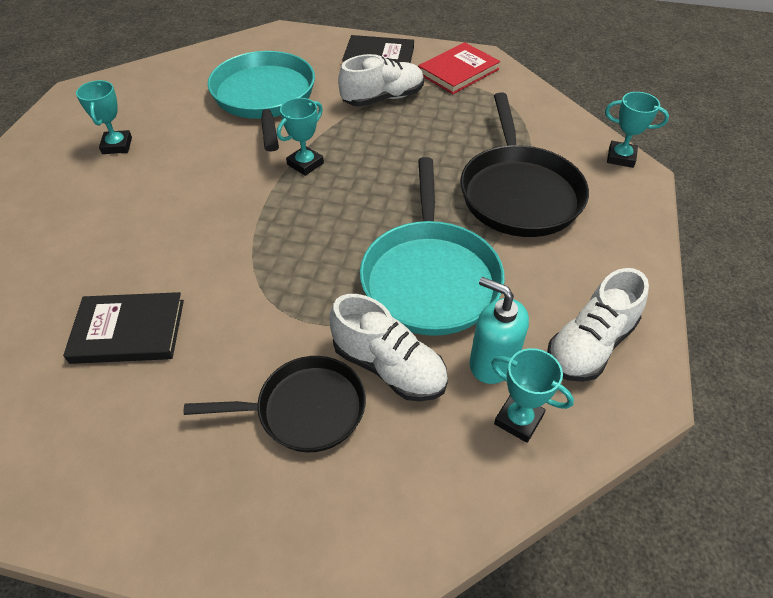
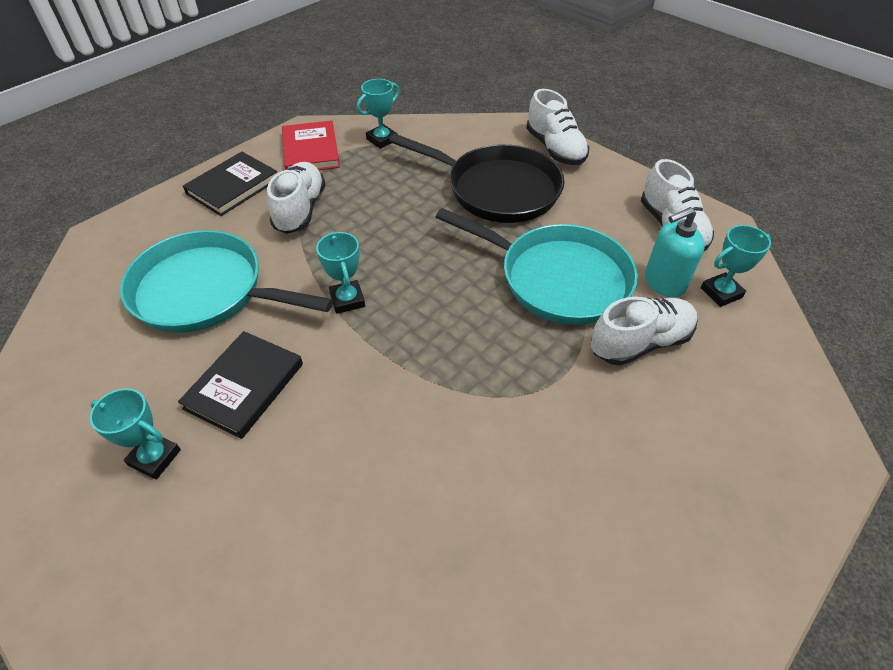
camera: 60 degrees left, 0 degrees up
black book [63,292,184,364] -> black book moved to [178,331,303,439]
black pan [184,356,366,452] -> none
turquoise trophy [605,92,669,168] -> turquoise trophy moved to [357,79,400,149]
none -> white shoe [526,89,589,165]

